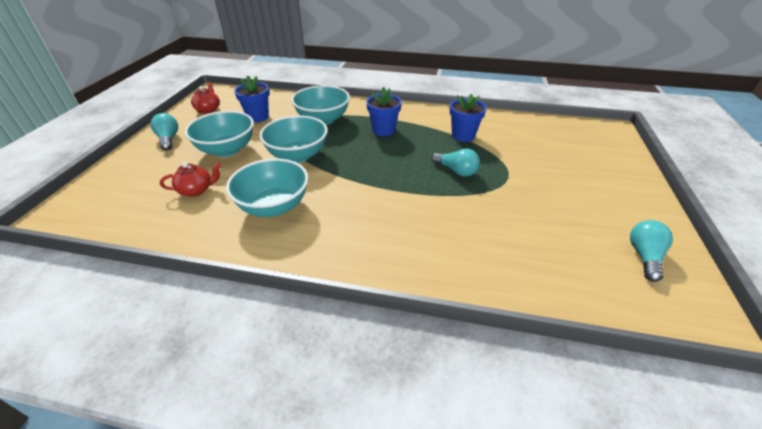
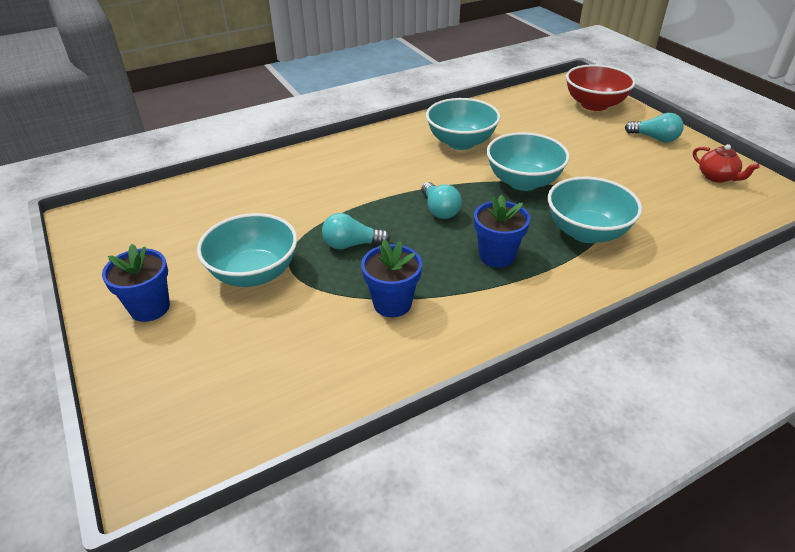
camera: 140 degrees right, 0 degrees up
red teapot [160,162,221,197] -> none
turquoise bowl [185,111,254,157] -> turquoise bowl moved to [197,213,297,287]
blue flower pot [234,75,269,122] -> blue flower pot moved to [102,244,170,322]
turquoise light bulb [630,220,673,282] -> turquoise light bulb moved to [421,182,462,219]
none -> red bowl [566,64,636,111]

